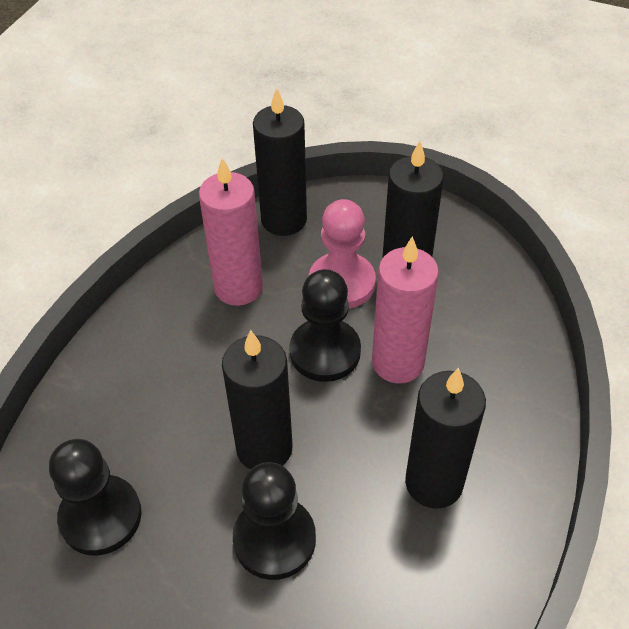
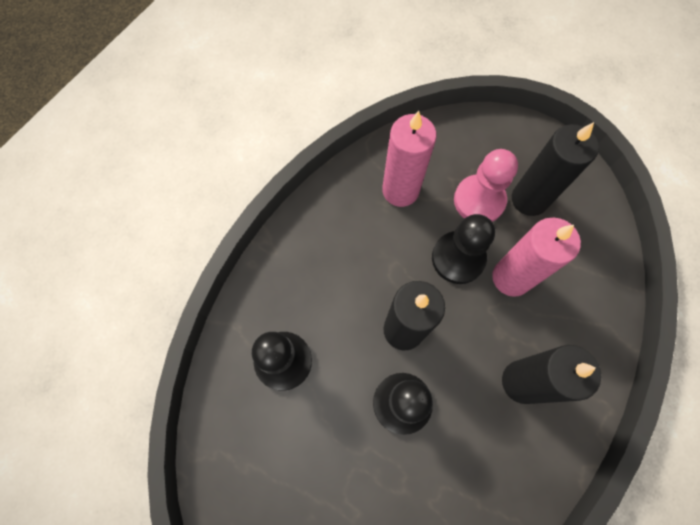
camera: 10 degrees right, 20 degrees up
black candle [253,88,307,236] -> none

